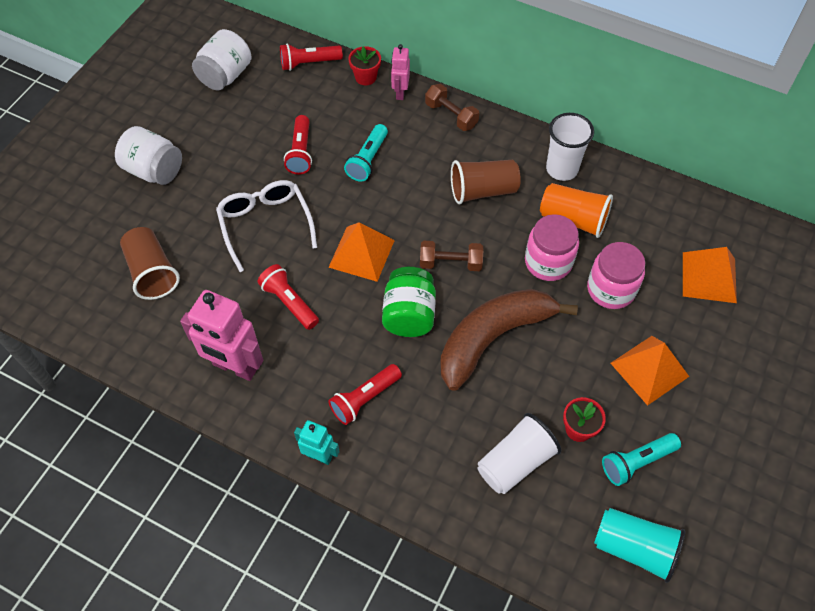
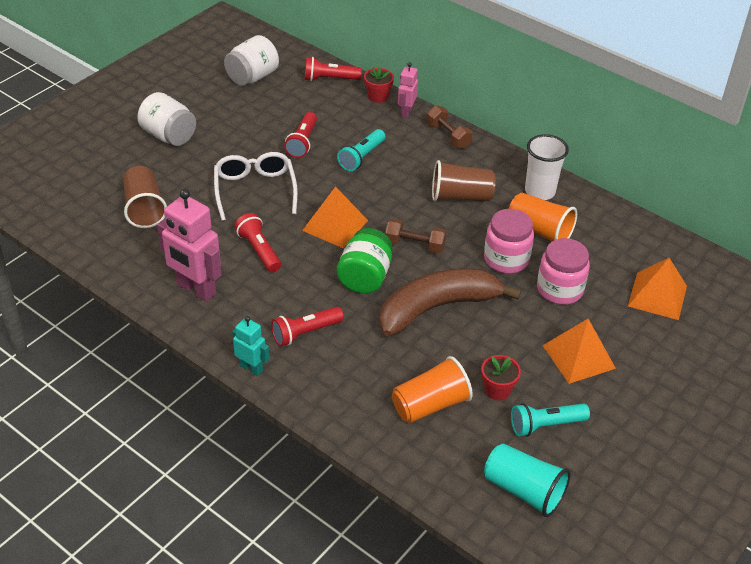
camera: 10 degrees right, 15 degrees down
white cup [477,413,561,494] -> orange cup [392,356,473,423]

